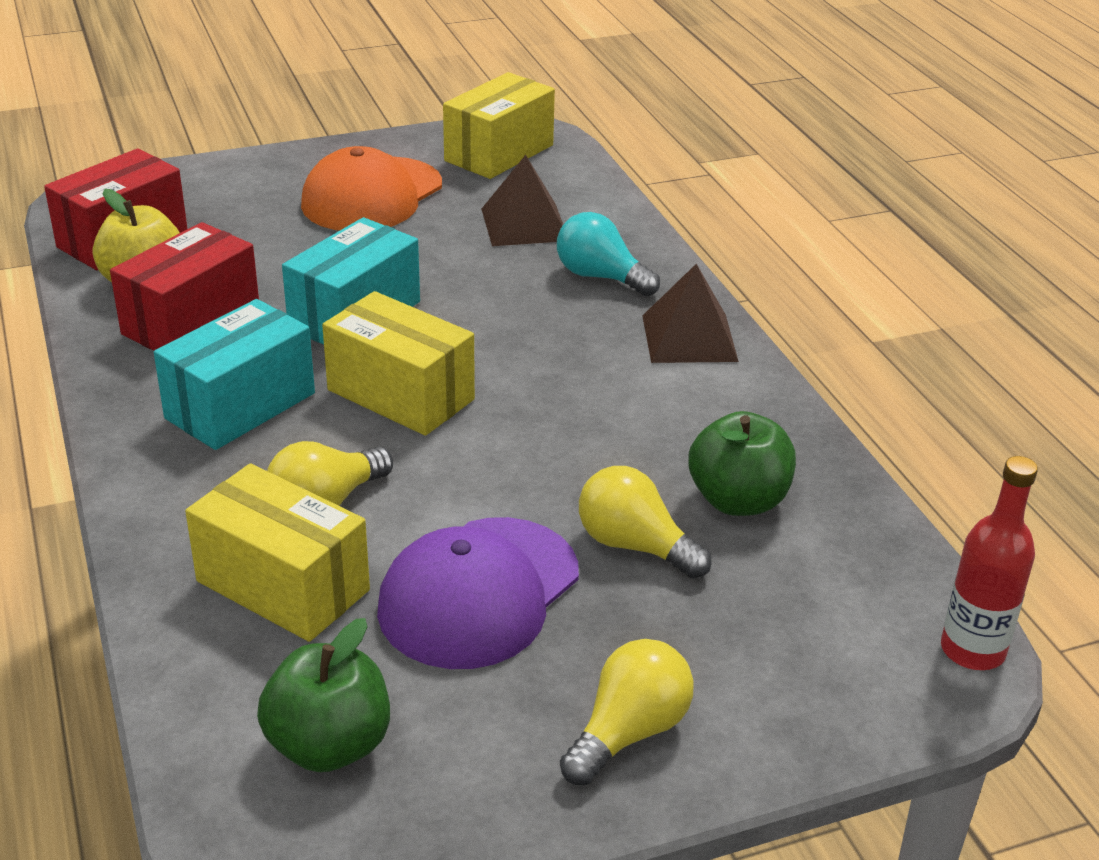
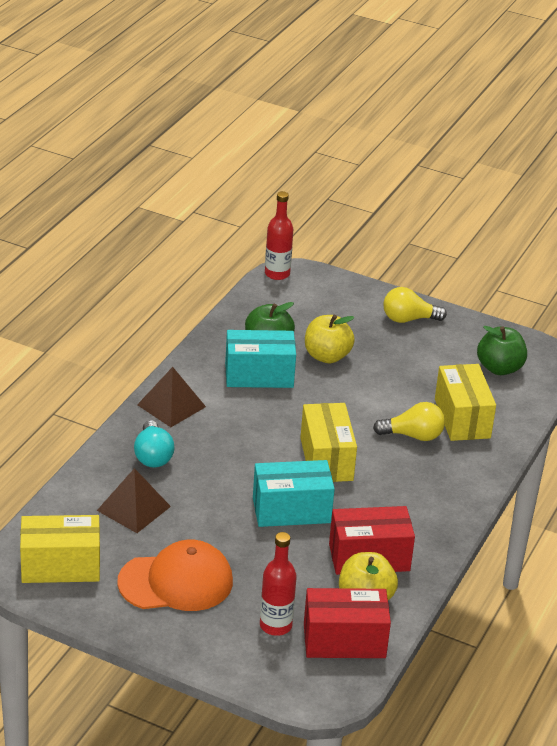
camera: 135 degrees left, 0 degrees up
turquoise box [154,299,315,450] -> turquoise box moved to [225,330,296,388]
purple cap [377,517,579,669] -> none
yellow light bulb [579,466,712,579] -> yellow apple [305,315,355,363]
none -> red bottle [260,532,297,636]

